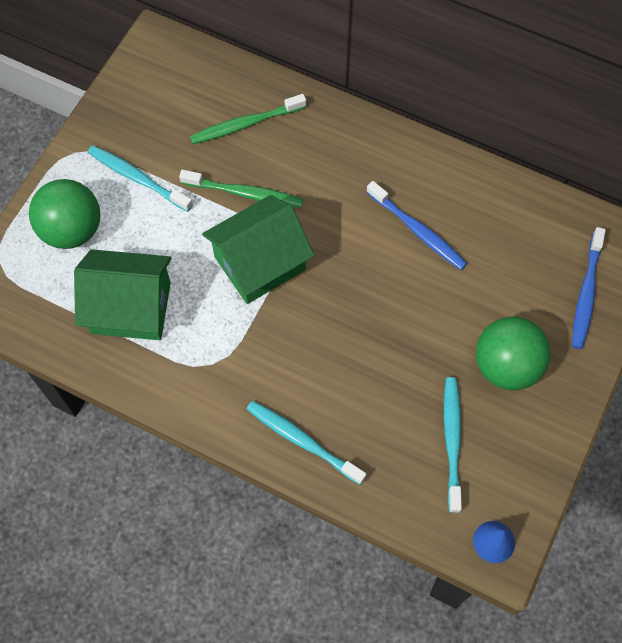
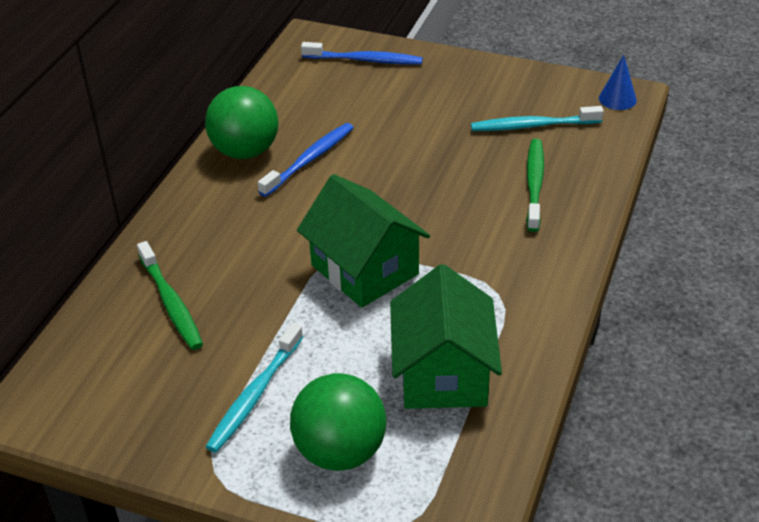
camera: 95 degrees left, 25 degrees down
green toothbrush [179,170,303,208] -> green toothbrush moved to [527,139,544,232]
turquoise toothbrush [247,401,366,485] -> none
green ball [476,316,551,390] -> green ball moved to [205,86,278,159]

